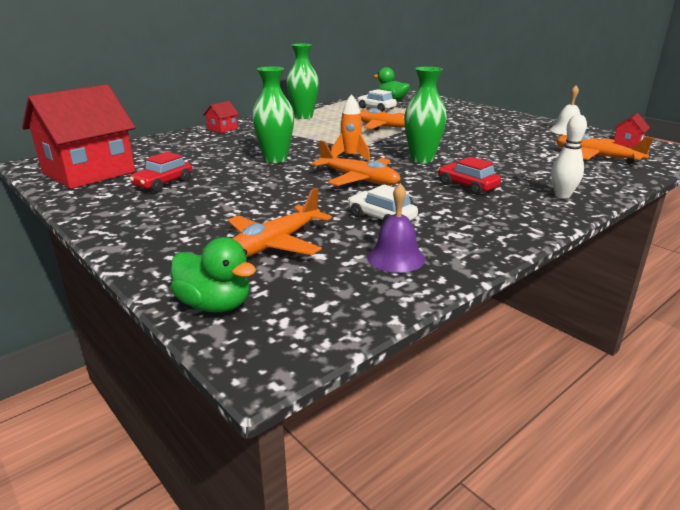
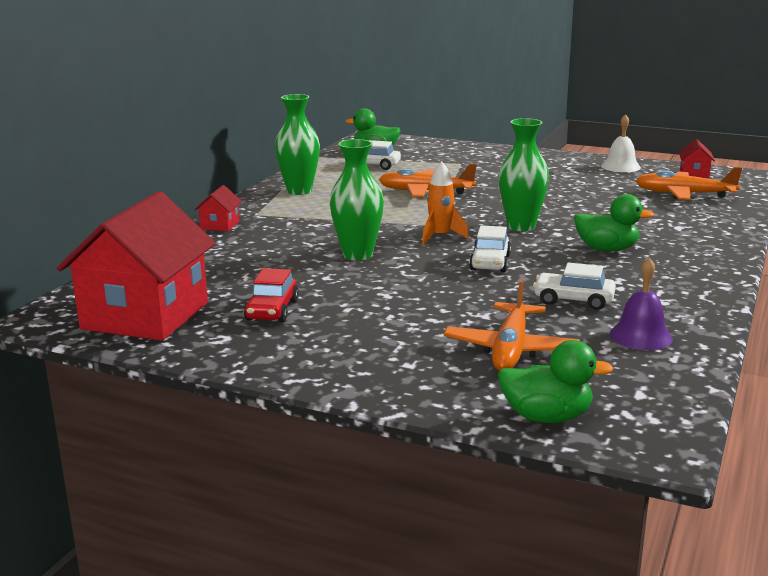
camera: 25 degrees left, 5 degrees down
orange plane [311,140,401,186] -> white car [469,225,511,272]
red car [438,157,501,195] -> green duck [574,194,654,251]
white bowling pin [551,114,587,199] -> none

